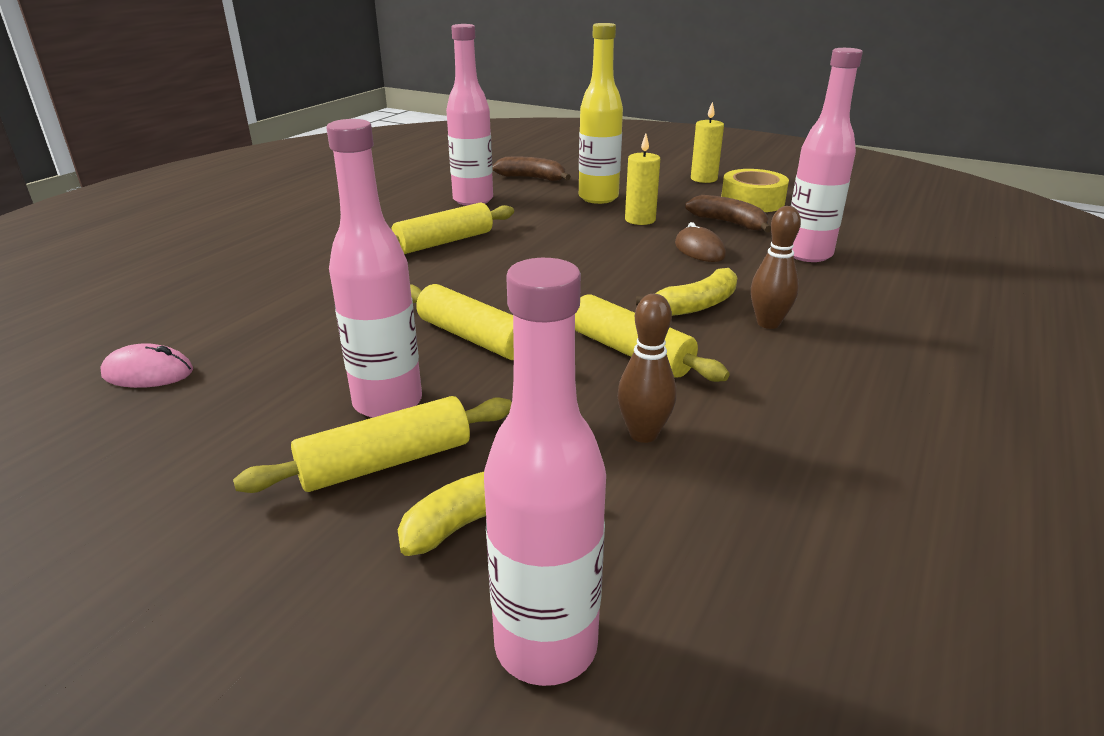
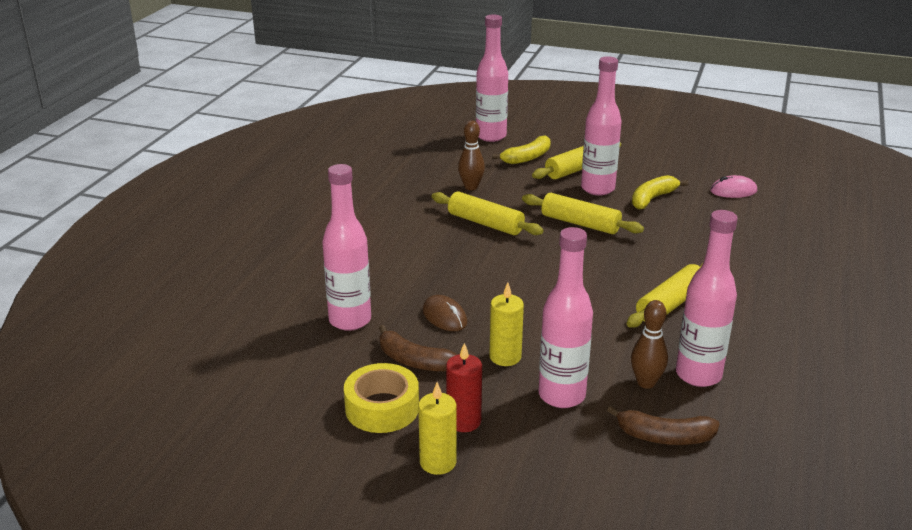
camera: 170 degrees right, 0 degrees up
yellow bottle [579,23,623,204] -> pink bottle [538,227,593,408]
yellow banana [636,268,738,316] -> yellow banana moved to [632,175,688,210]
brown bowling pin [751,206,801,329] -> brown bowling pin moved to [631,300,668,389]
none -> red candle [446,343,482,432]

